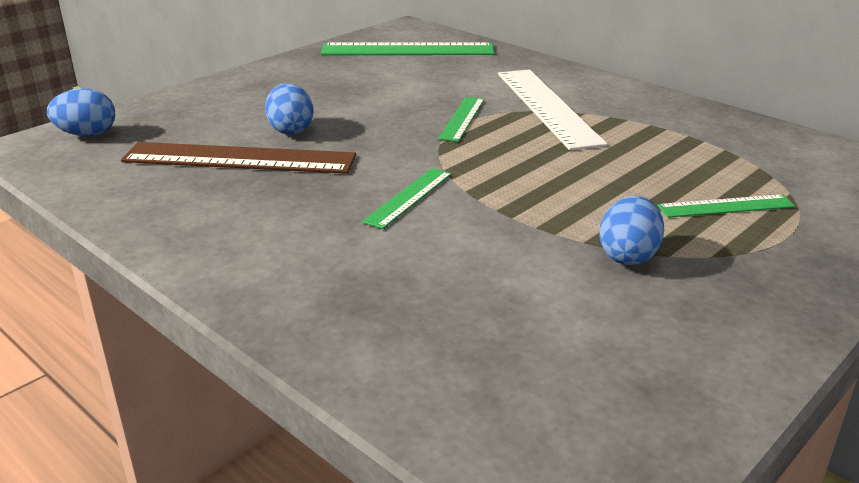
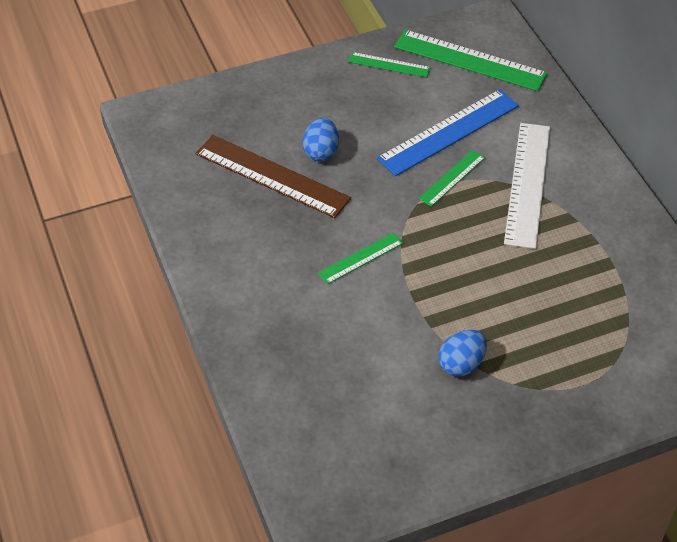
camera: 25 degrees right, 20 degrees up
blue egg [47,88,115,136] -> none
green ruler [658,194,795,218] -> green ruler moved to [348,52,431,78]
none -> blue ruler [377,89,519,176]

